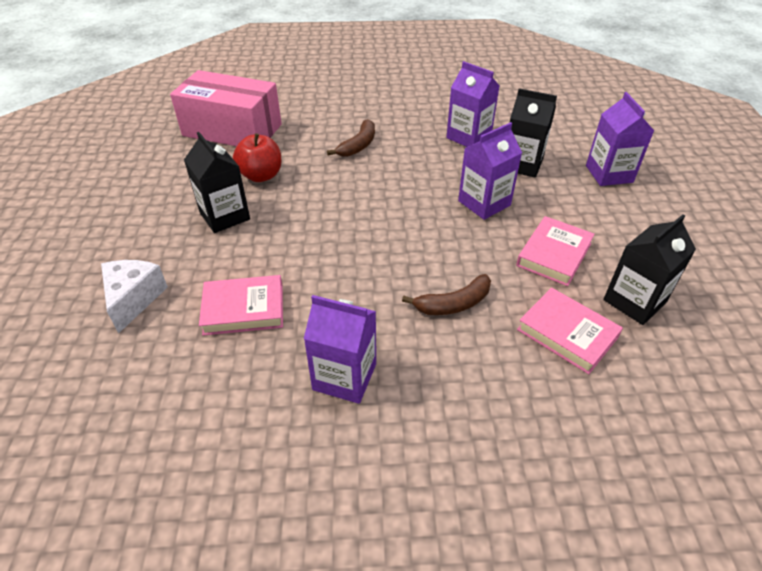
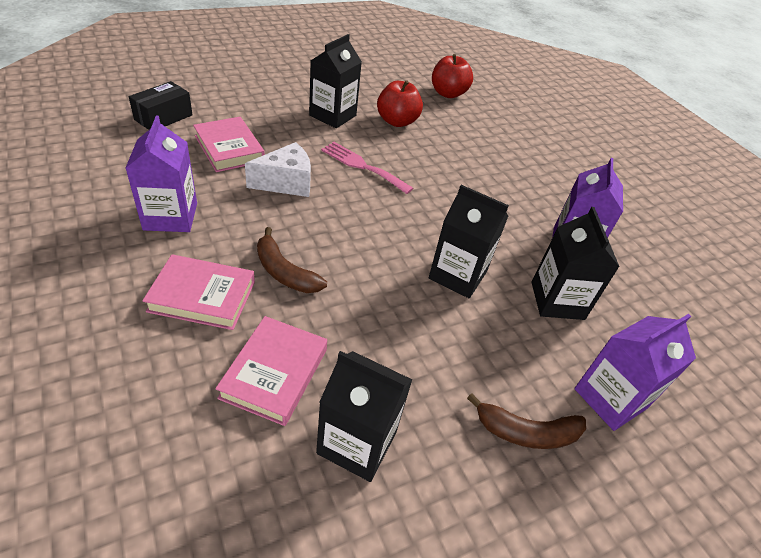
camera: 60 degrees right, 0 degrees up
white cheese [101,260,168,333] -> white cheese moved to [245,142,311,197]
pink box [170,70,282,146] -> red apple [432,54,473,98]
brown banana [327,119,375,157] -> brown banana moved to [467,393,586,449]
purple carton [458,122,522,220] -> black carton [429,185,509,298]
pink book [516,216,595,286] -> pink book moved to [142,254,255,330]
none -> black box [129,81,193,130]
none -> pink fork [321,142,413,194]

